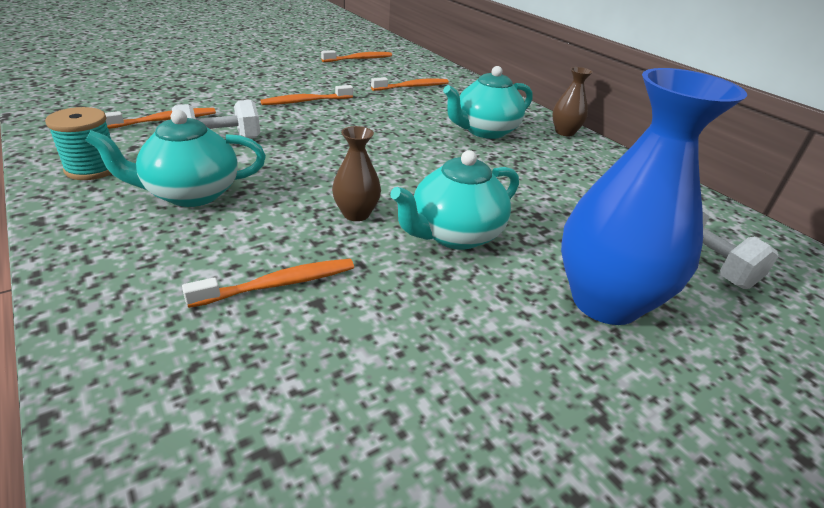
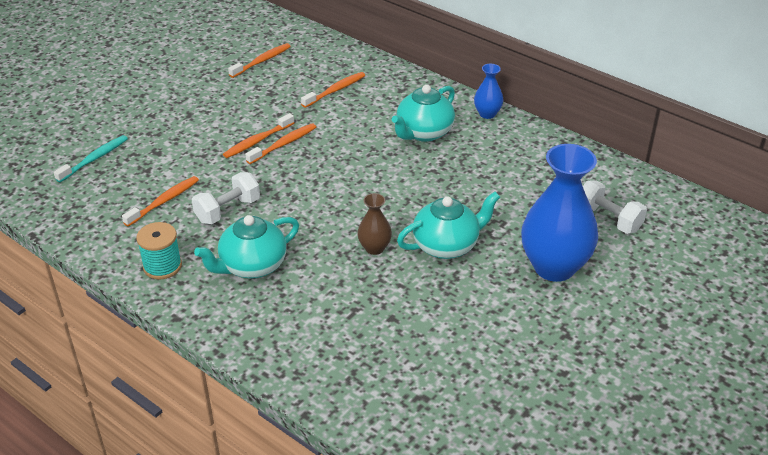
camera: 15 degrees left, 5 degrees up
orange toothbrush [182,259,354,308] -> orange toothbrush moved to [245,123,316,164]
turquoise teapot [390,150,519,250] -> turquoise teapot turned 150 degrees counterclockwise [397,192,500,259]
brown vase [552,67,593,136] -> blue vase [474,64,503,119]
none -> turquoise toothbrush [54,135,128,182]

